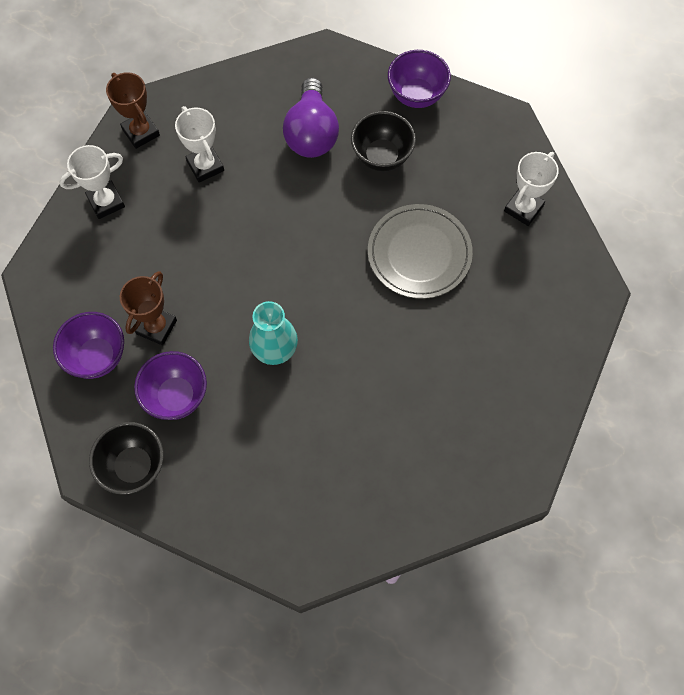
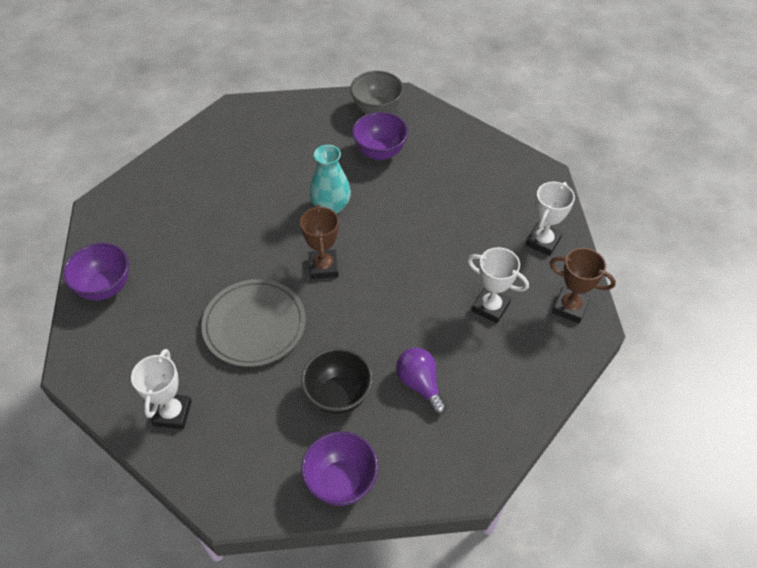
camera: 150 degrees right, 15 degrees down
purple bowl [53,312,124,379] -> purple bowl moved to [63,243,129,301]
black bowl [89,422,164,495] -> grey bowl [350,71,404,114]
brown trophy [120,271,177,346] -> brown trophy moved to [300,204,339,279]
purple light bulb [283,77,339,158] -> purple light bulb [396,348,447,415], size x0.66

